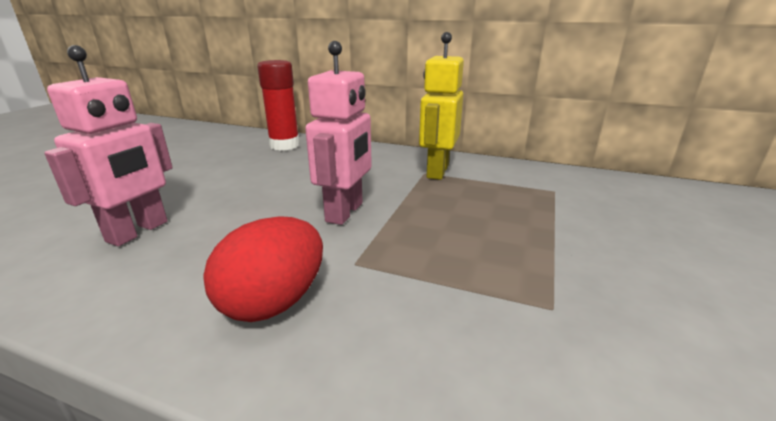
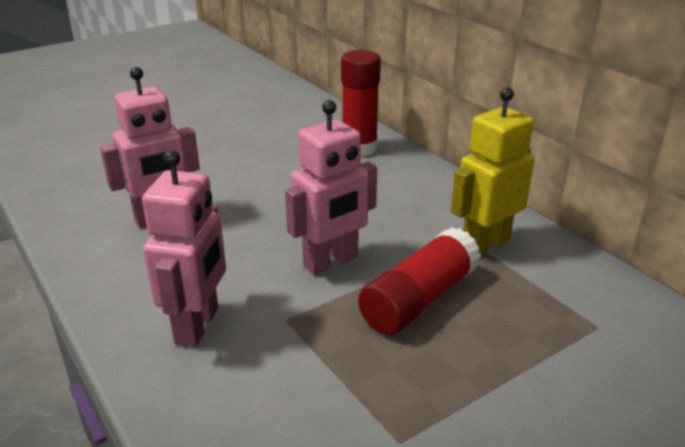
camera: 35 degrees right, 5 degrees up
red egg [203,216,323,322] -> pink robot [142,150,226,347]
none -> red glue stick [358,227,481,335]

